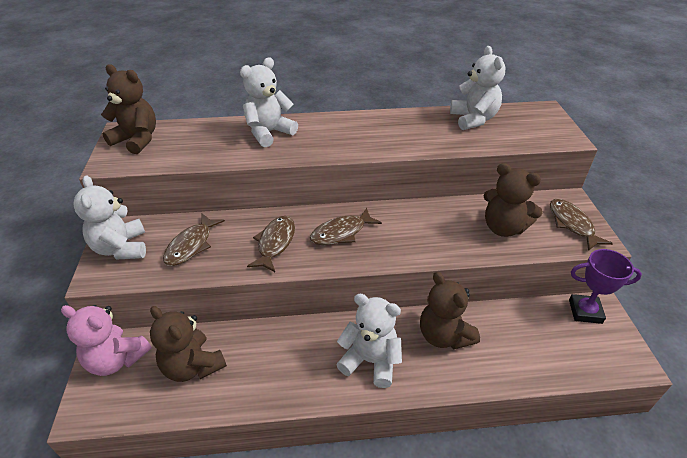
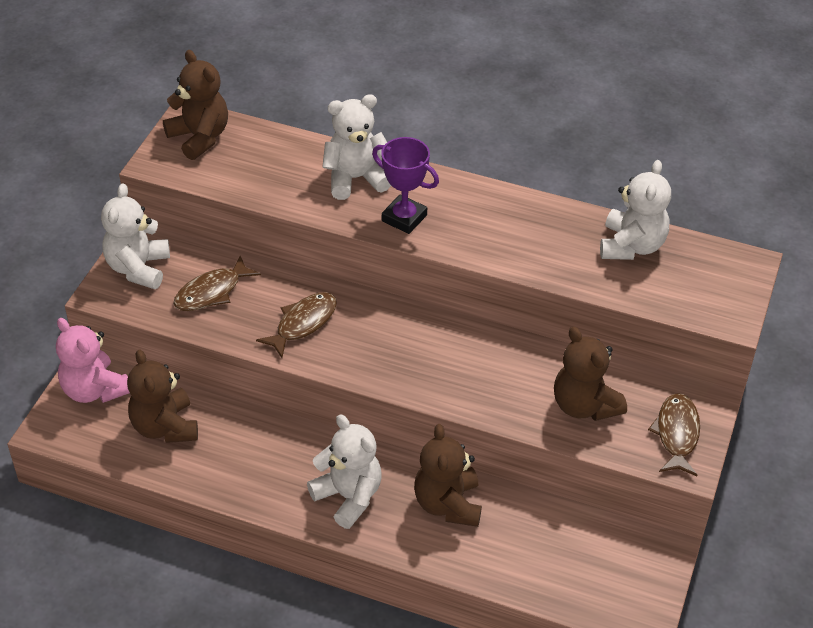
camera: 25 degrees right, 5 degrees up
brown fish [310,208,382,245] -> none
purple trophy [569,249,642,324] -> purple trophy moved to [372,137,439,234]

